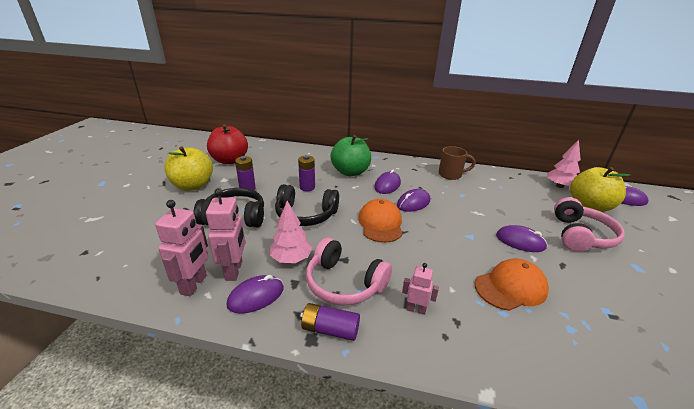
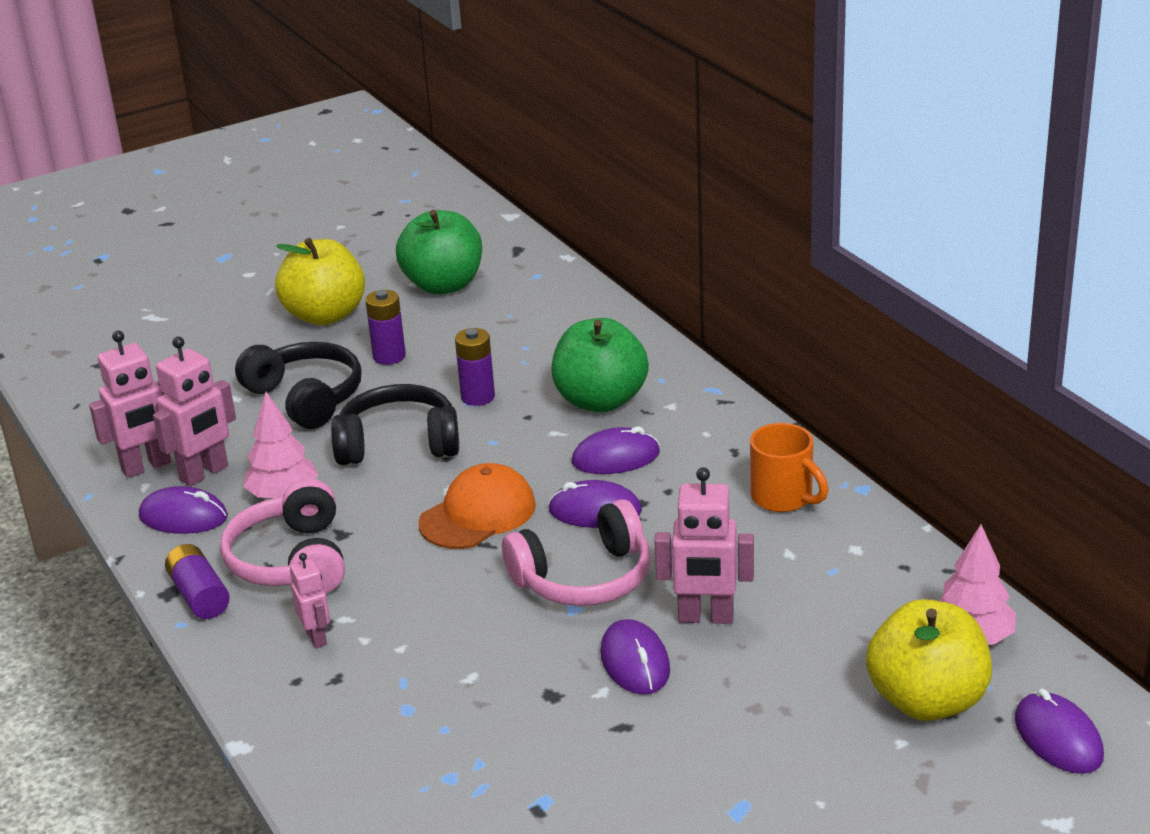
camera: 50 degrees right, 0 degrees up
red apple [207,124,248,164] -> green apple [396,210,482,295]
black headphones [275,184,339,226] -> black headphones turned 120 degrees clockwise [331,384,459,465]
brown mug [439,146,476,180] -> orange mug [750,423,829,512]
orange cap [475,259,549,311] -> none
pink headphones [554,197,625,252] -> pink headphones moved to [502,499,651,606]
none -> pink robot [655,467,754,624]

